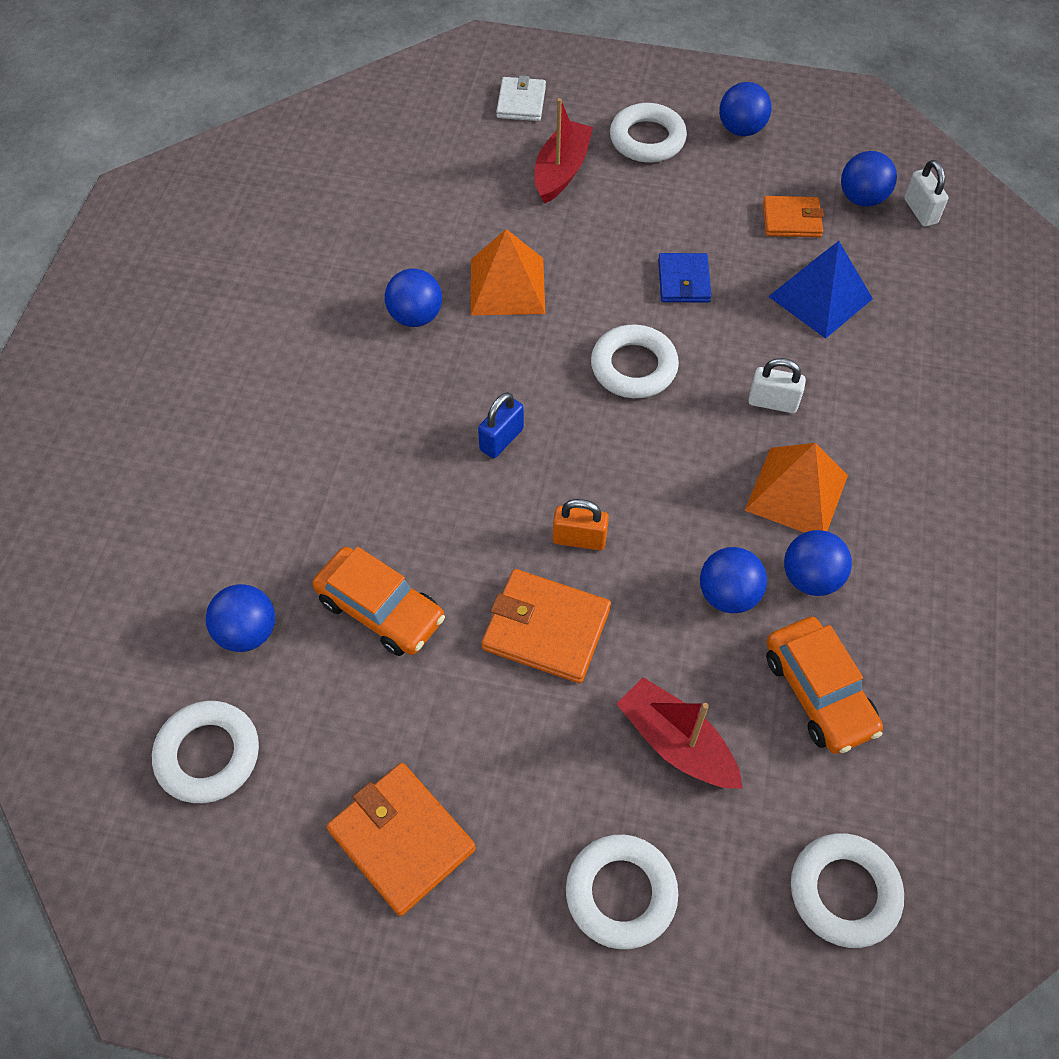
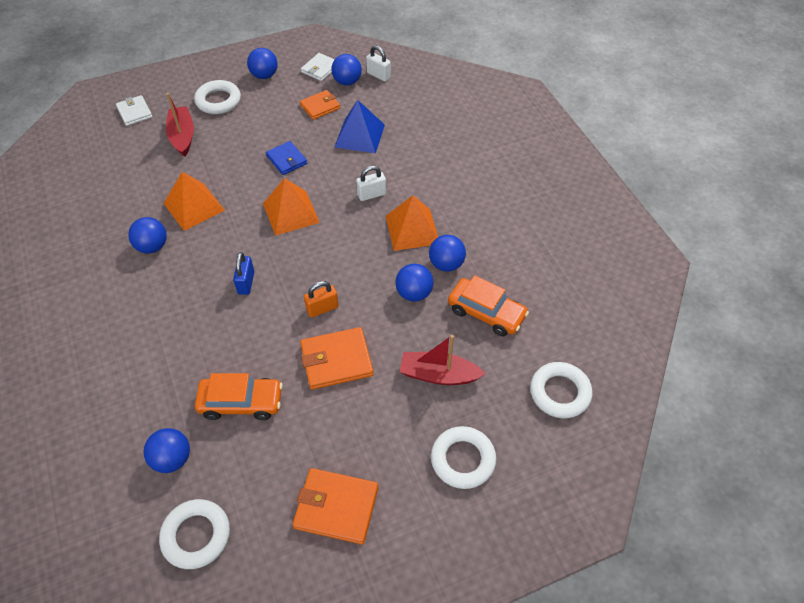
camera: 35 degrees left, 5 degrees down
white ring [591,325,679,398] -> orange pyramid [263,178,320,236]
none -> white wallet [301,53,335,81]

